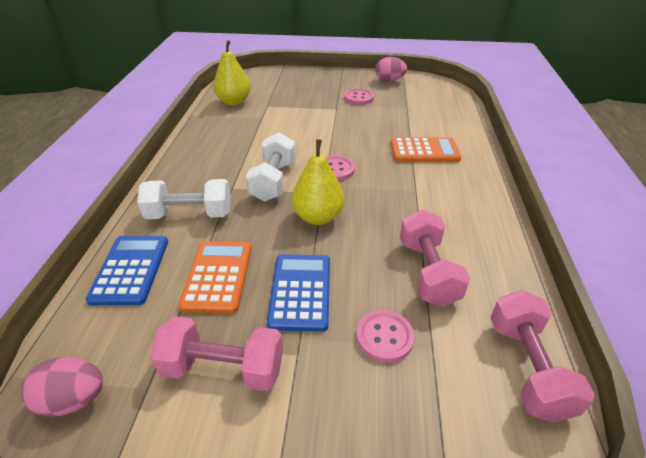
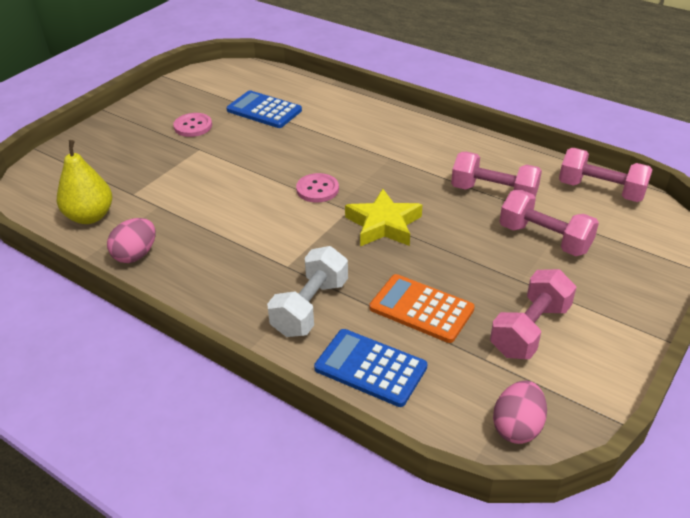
camera: 60 degrees left, 0 degrees up
white dumbbell [246,132,296,202] -> none
blue calculator [267,254,330,332] -> blue calculator moved to [226,90,302,128]
yellow pear [292,139,345,225] -> yellow star [345,189,422,246]
pink button [356,310,415,363] -> pink dumbbell [499,190,599,256]
pink egg [375,57,407,82] -> pink egg moved to [107,218,156,263]
orange calculator [391,137,461,162] -> none

